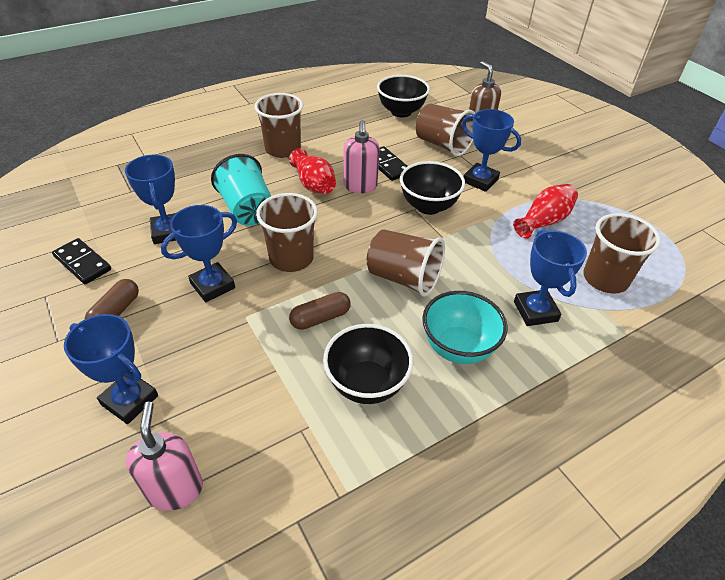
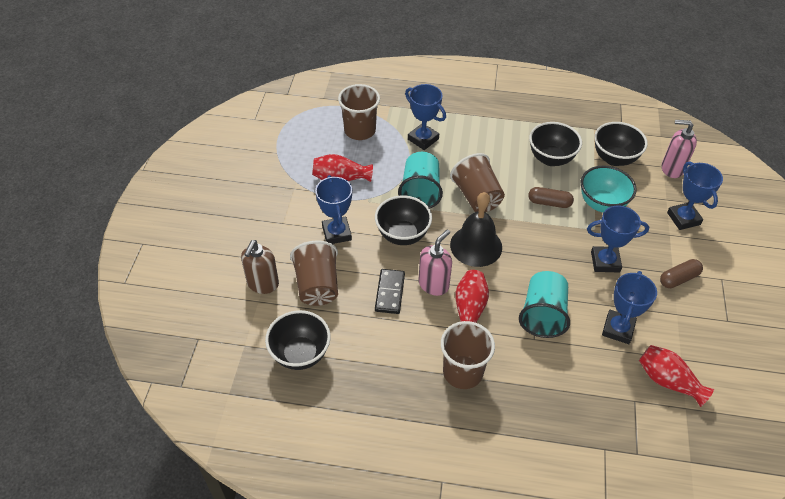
camera: 140 degrees left, 5 degrees up
black domino [52,238,111,284] -> none
pink soap dispenser [126,402,203,511] -> pink soap dispenser turned 75 degrees clockwise [662,120,697,178]
brown cup [256,193,318,272] -> none
turquoise bowl [422,291,508,364] -> turquoise bowl moved to [581,165,637,213]
blue trophy [514,229,587,326] -> blue trophy turned 75 degrees counterclockwise [405,84,446,150]
none -> turquoise cup [398,152,443,209]
none -> black bell [450,192,502,267]
none -> black bowl [594,122,648,166]
none -> red vase [639,345,714,407]

